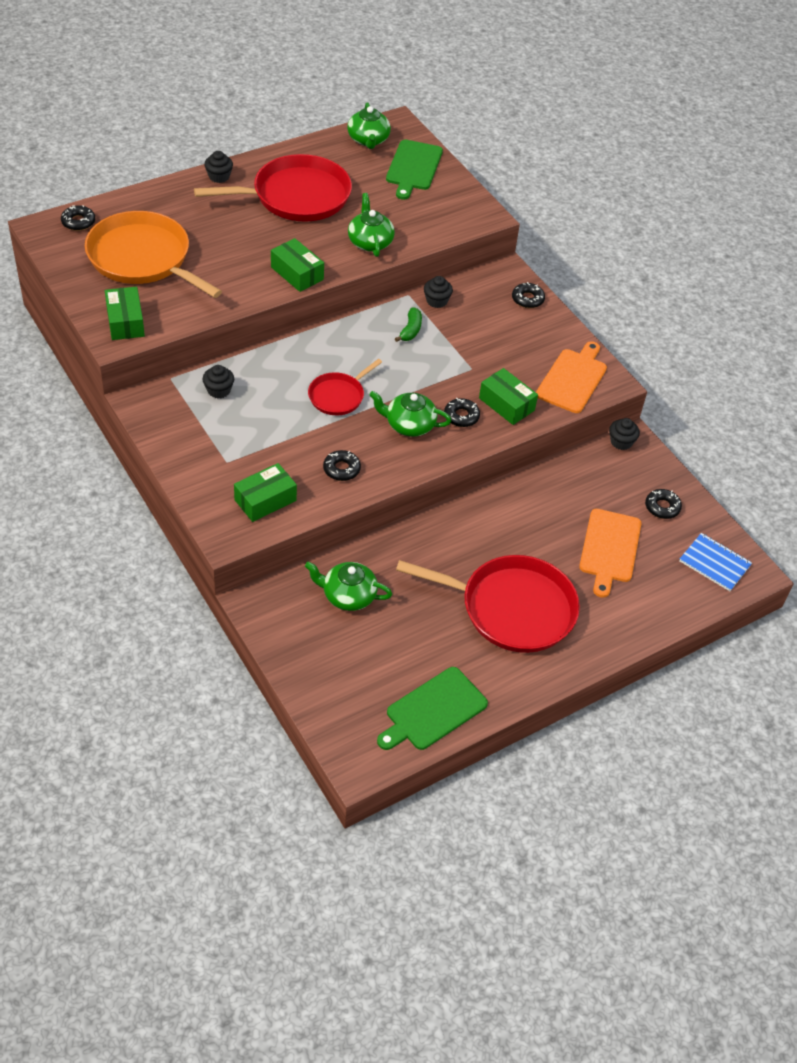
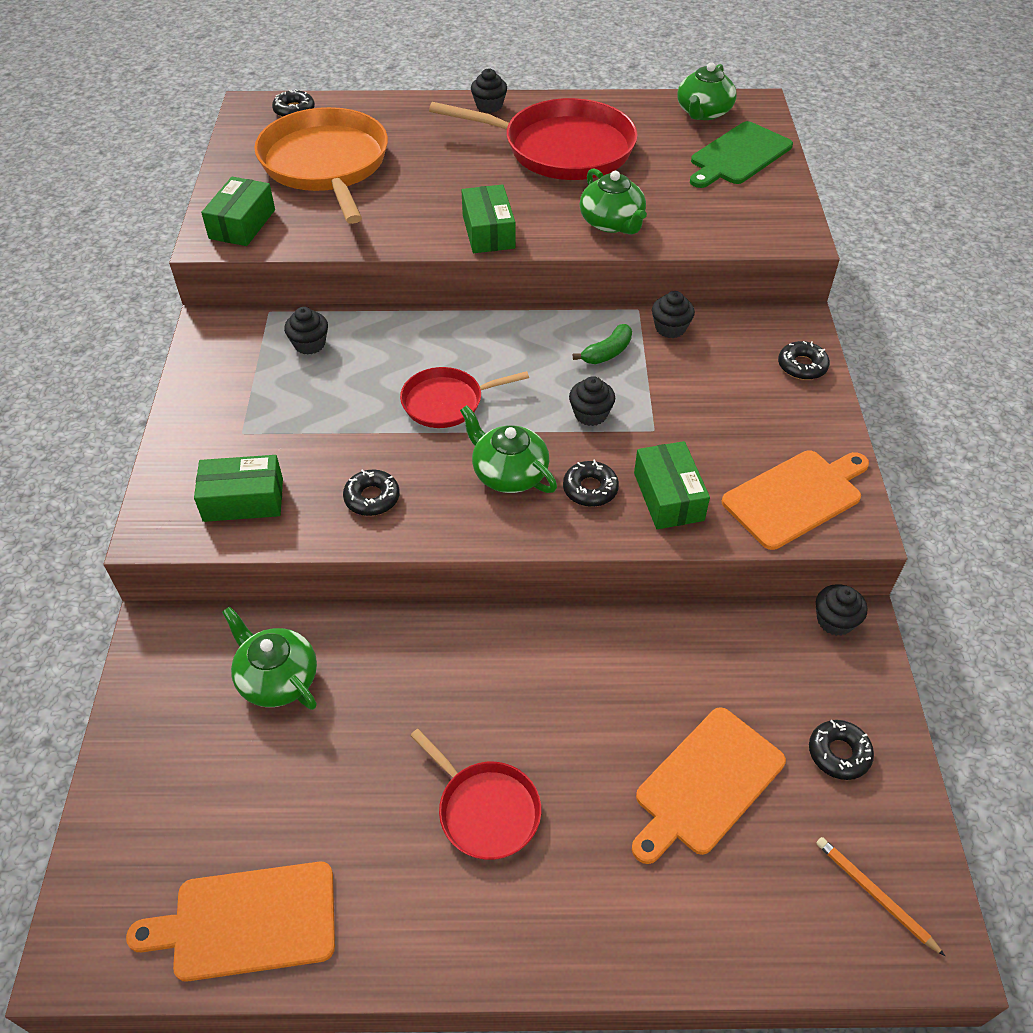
camera: 35 degrees right, 0 degrees up
green teapot [348,193,395,257] -> green teapot turned 135 degrees clockwise [580,168,647,235]
green cutting board [377,667,488,750] -> orange cutting board [126,862,335,982]
red pan [396,555,580,653] -> red pan [410,729,541,860], size x0.52
blue notebook [679,533,752,591] -> orange pencil [816,837,945,956]
none -> black cupcake [569,376,615,426]

